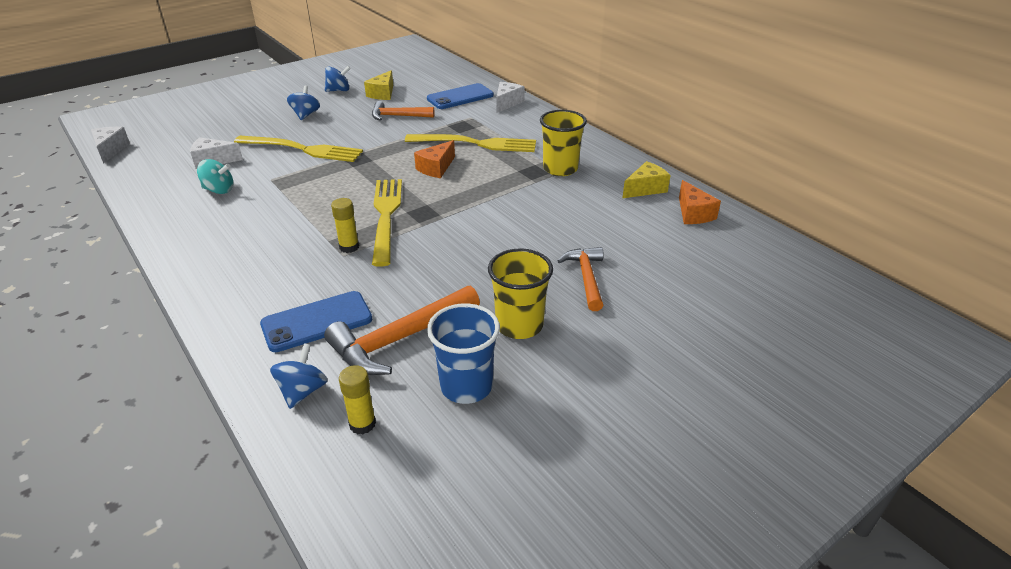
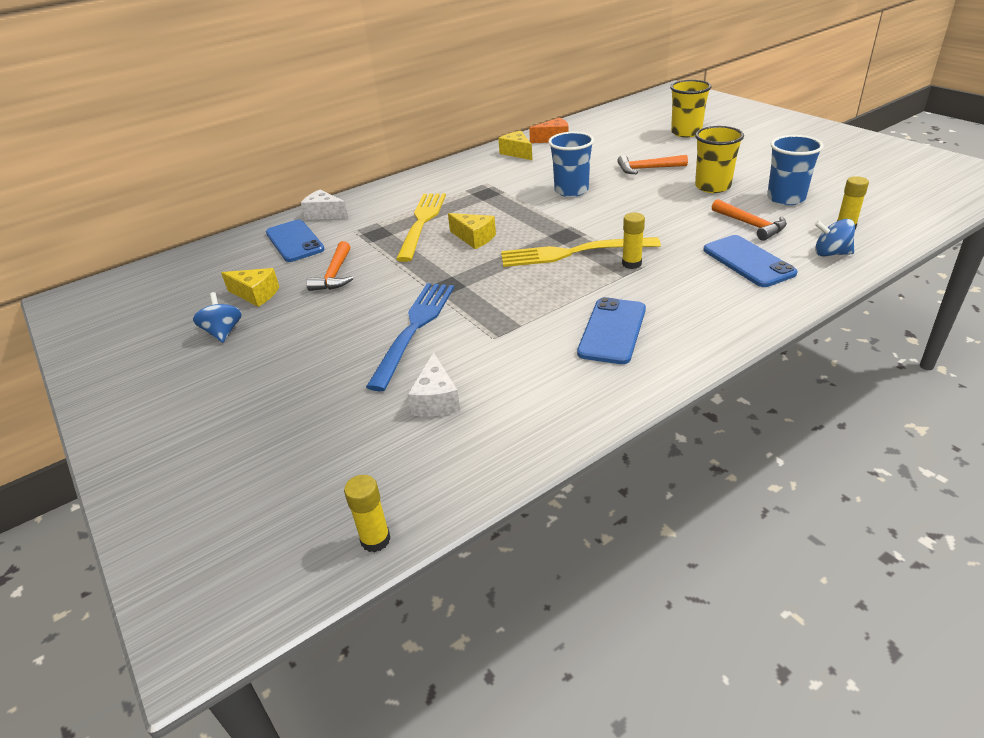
camera: 85 degrees left, 0 degrees up
white cheese [91,127,130,164] -> yellow glue stick [344,475,391,552]
turquoise spinning top [197,159,233,194] -> none
yellow fork [234,136,363,162] -> blue fork [366,283,454,391]
blue spinning top [287,85,320,120] -> none
orange hammer [324,285,480,375] -> orange hammer [712,199,787,241], size x0.65
orange cheese [414,140,455,178] -> yellow cheese [448,213,496,249]
yellow cup [540,110,587,176] -> yellow cup moved to [670,80,711,137]
none -> blue cup [548,132,594,197]
none -> blue phone [577,297,646,364]

